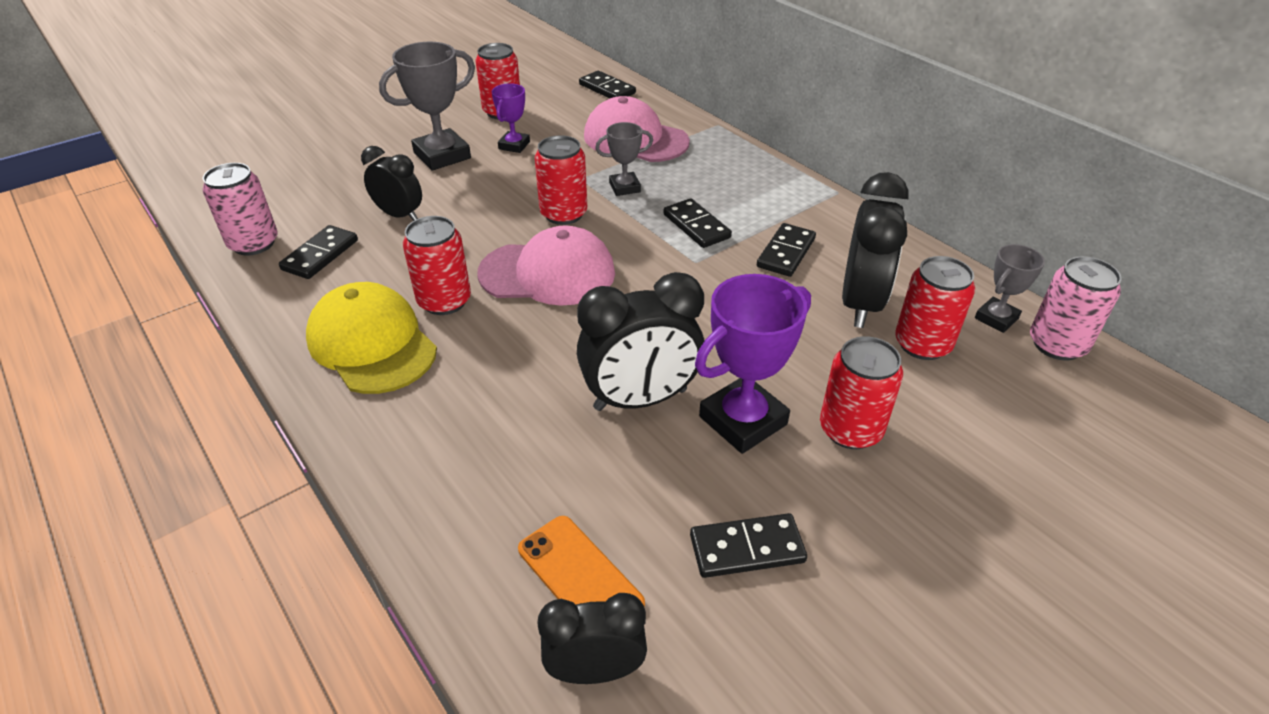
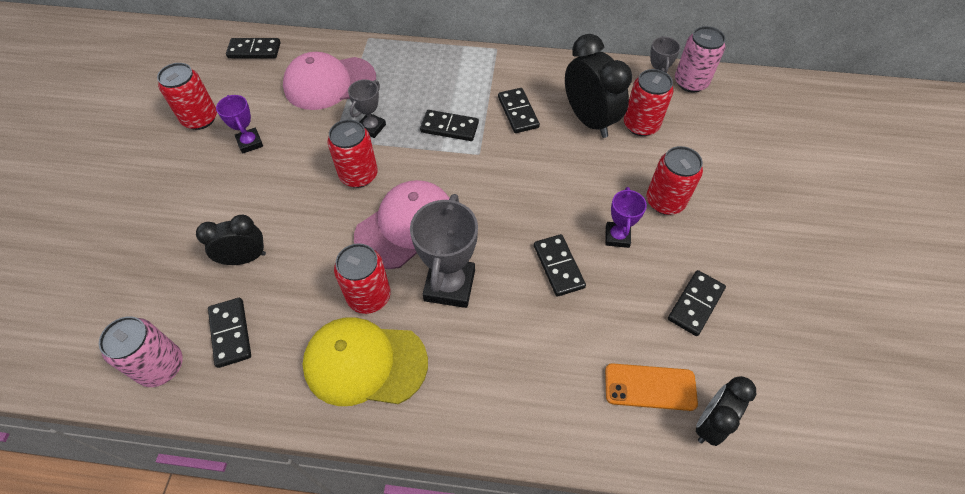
camera: 45 degrees left, 15 degrees up
grey trophy [379,42,475,171] -> grey trophy moved to [410,194,478,308]
black clock [577,272,704,411] -> black domino [534,234,586,297]
purple trophy [695,274,811,454] -> purple trophy [605,187,647,248], size x0.57

